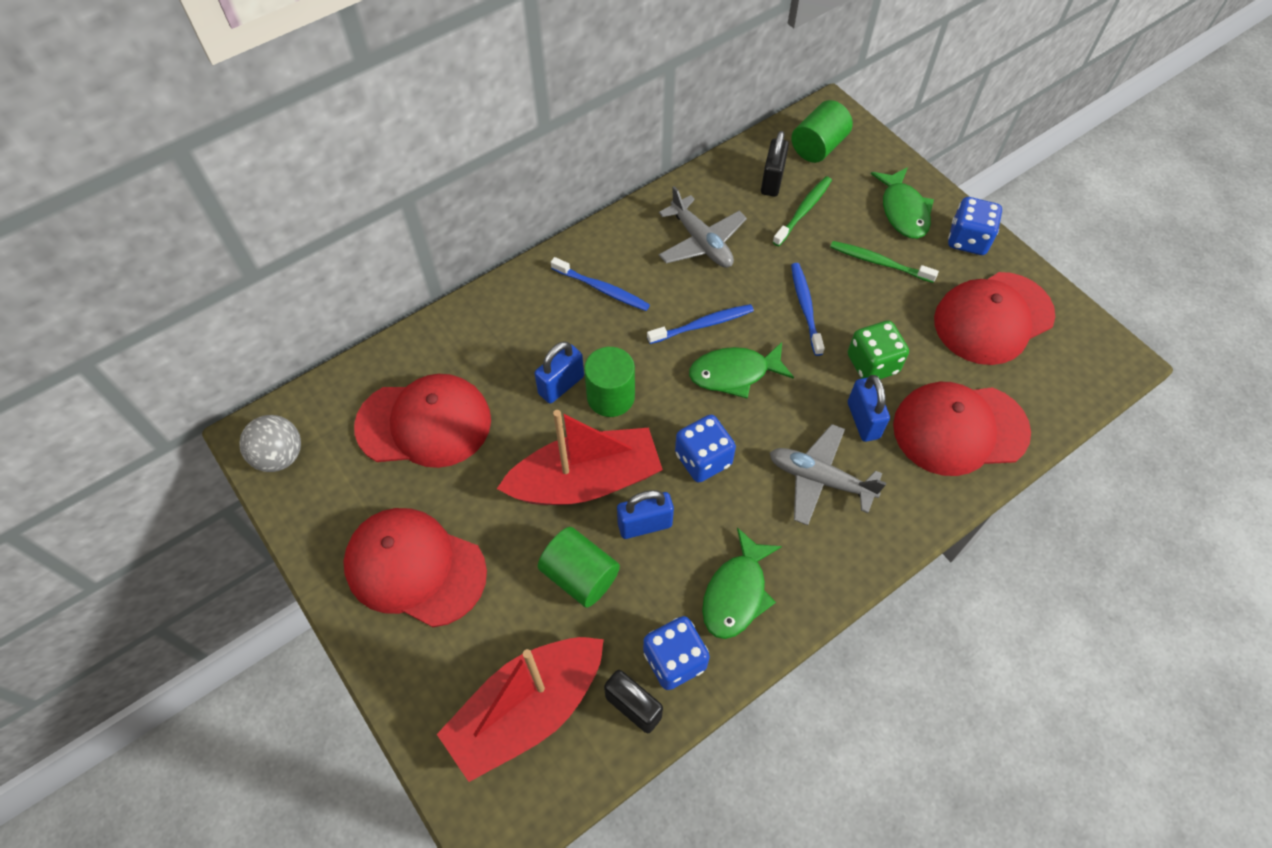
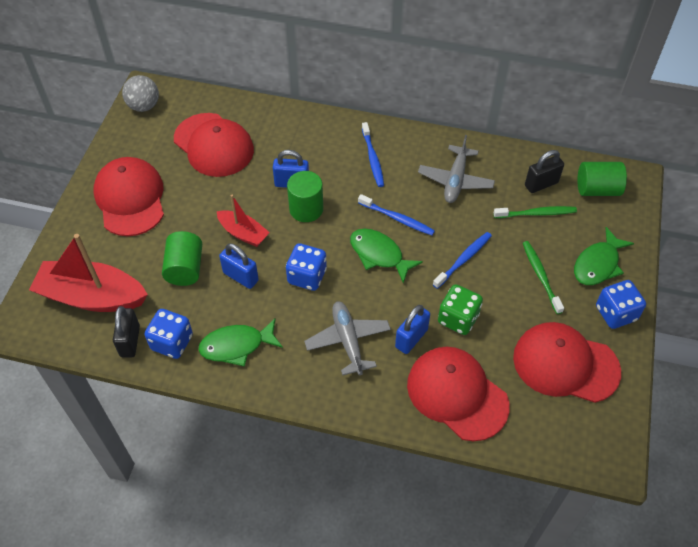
camera: 50 degrees right, 5 degrees down
red boat [497,410,663,505] -> red boat [216,195,270,247], size x0.55

